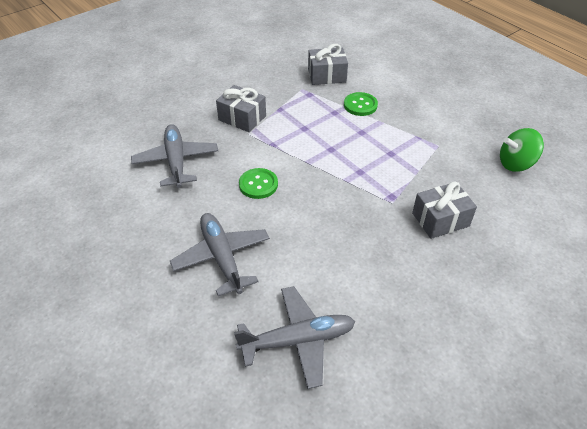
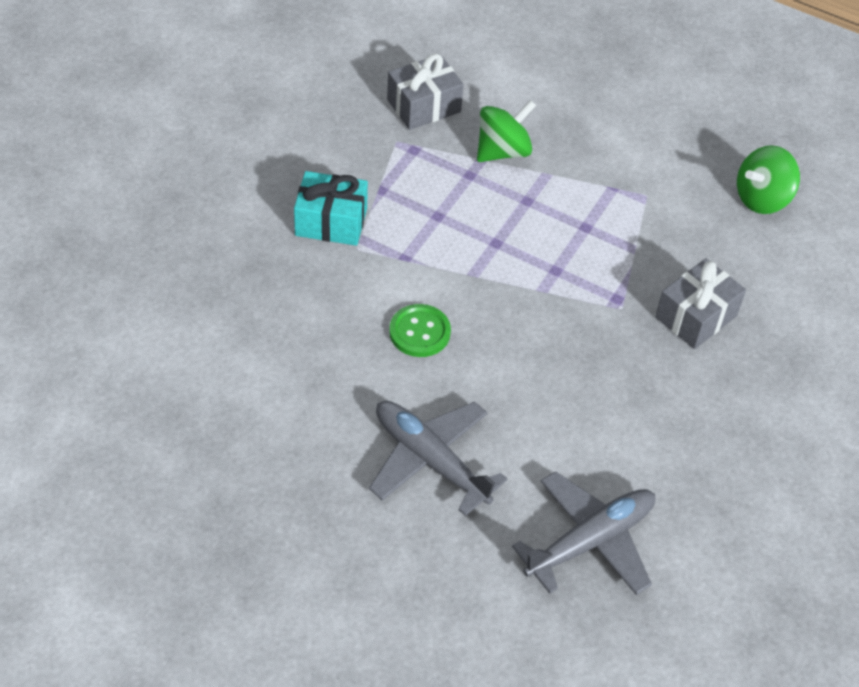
camera: 25 degrees left, 5 degrees up
grey plane [131,124,218,188] -> none
grey gift [216,85,266,132] -> turquoise gift [294,171,368,246]
green button [344,92,378,116] -> green spinning top [477,100,536,162]

